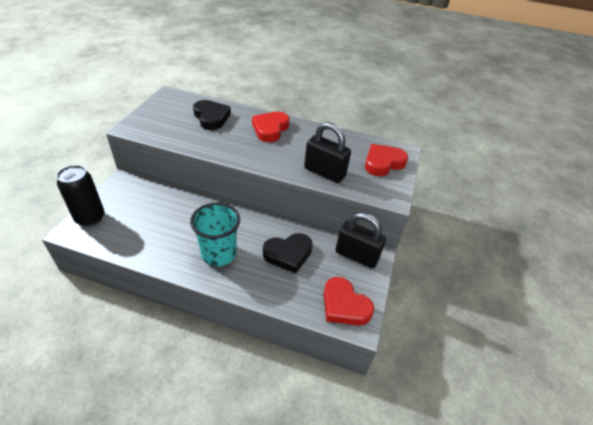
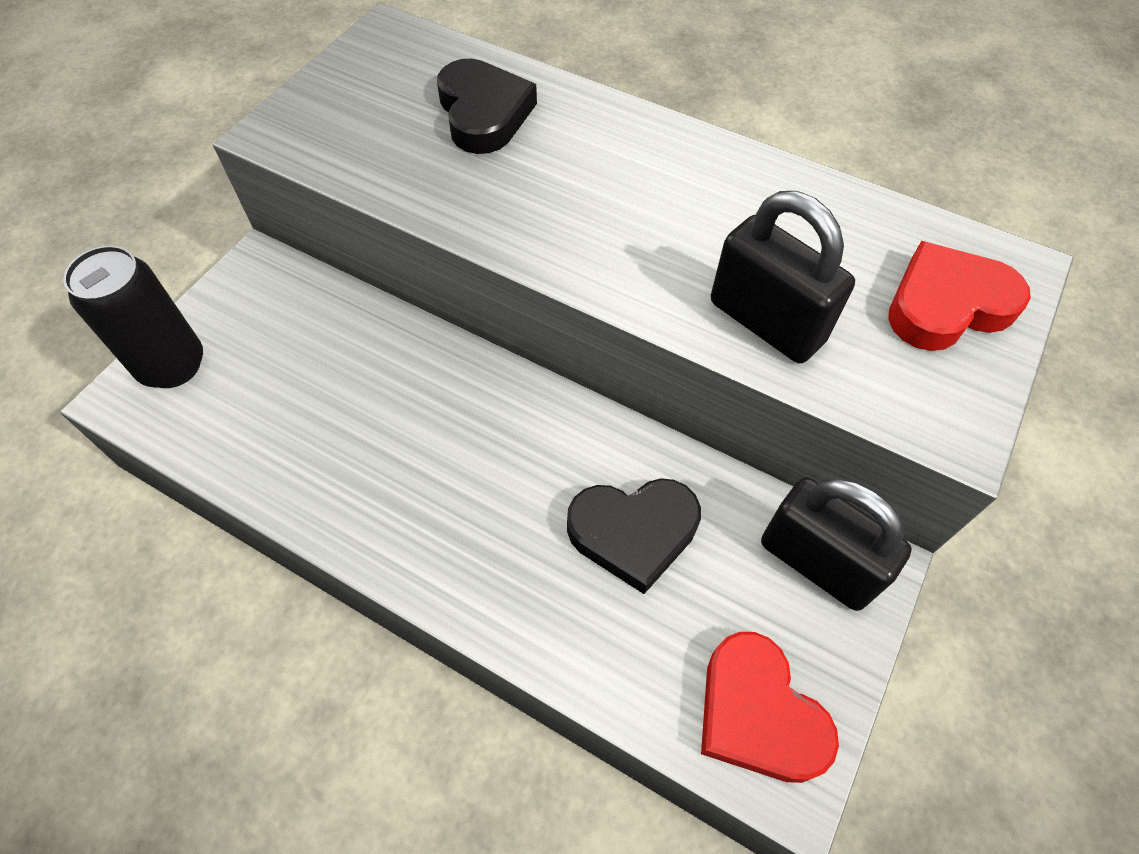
camera: 15 degrees right, 15 degrees up
turquoise cup [190,203,240,266] -> none
red heart [252,112,290,142] -> none

